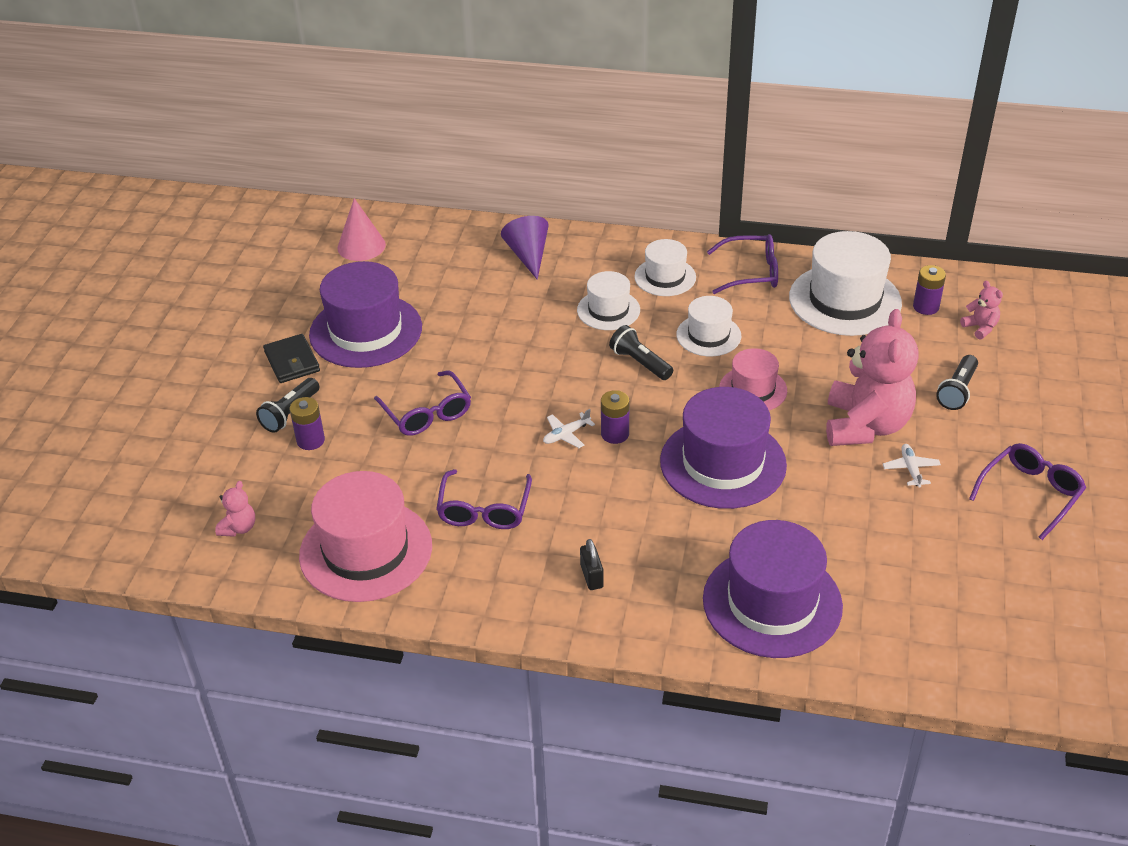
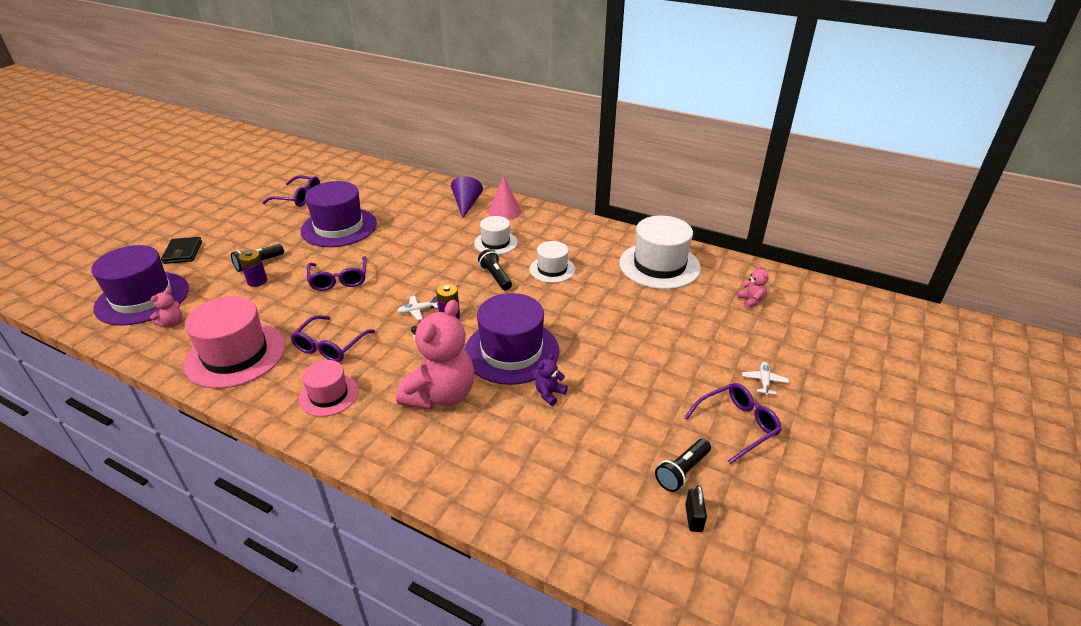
camera: 15 degrees right, 5 degrees down
black wallet [263,334,320,383] -> black wallet moved to [161,237,202,264]
pink cone [337,198,386,261] -> pink cone moved to [489,176,521,220]
black padlock [580,539,604,590] -> black padlock moved to [685,485,707,532]
white hat [634,239,696,296] -> none
purple hat [703,520,843,658] -> purple hat moved to [91,245,189,325]
purple glasses [707,234,778,294] -> purple glasses moved to [262,176,320,207]
pink hat [719,348,787,411] -> pink hat moved to [299,360,358,417]
pink teddy bear [826,309,919,446] -> pink teddy bear moved to [396,300,474,410]
white plane [883,444,941,488] -> white plane moved to [742,362,789,395]
purple battery [913,265,946,315] -> none
black flashlight [936,355,978,410] -> black flashlight moved to [655,439,711,492]
none -> purple teddy bear [535,353,568,406]

